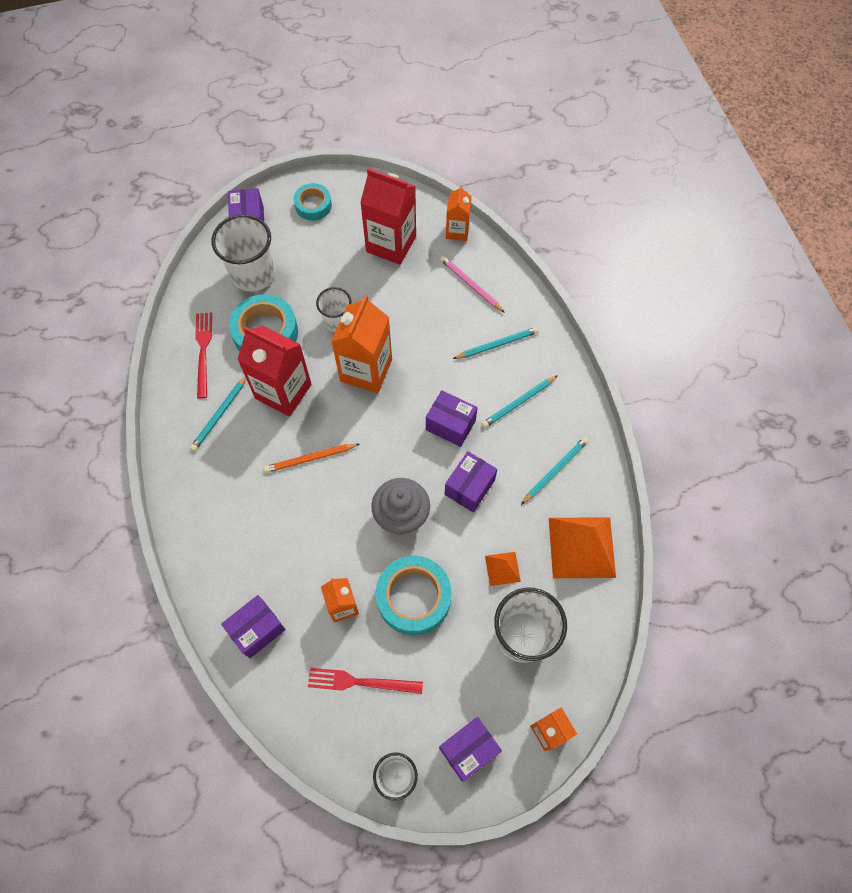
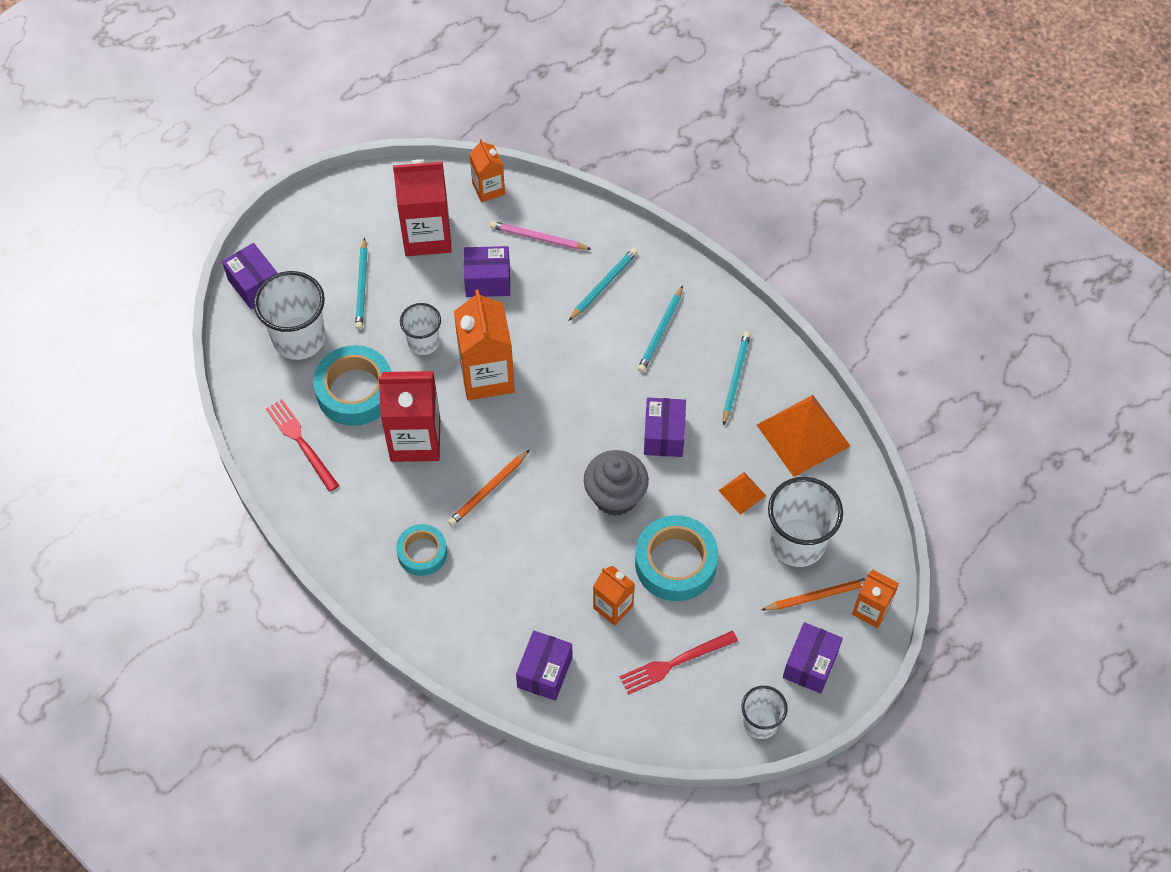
camera: 30 degrees left, 5 degrees down
turquoise pencil [190,377,246,451] -> turquoise pencil moved to [355,237,367,330]
turquoise tape [294,183,332,221] -> turquoise tape moved to [396,524,447,576]
purple box [426,390,478,447] -> purple box moved to [464,246,510,297]
none -> orange pencil [761,578,866,611]

